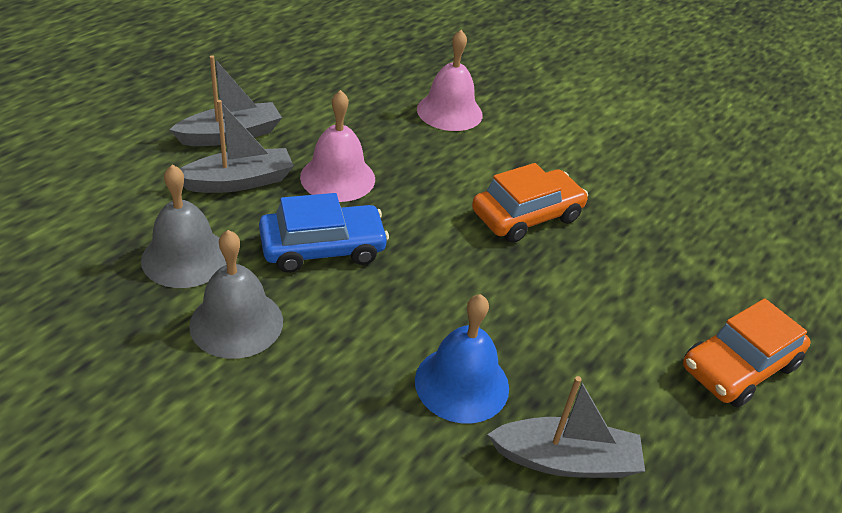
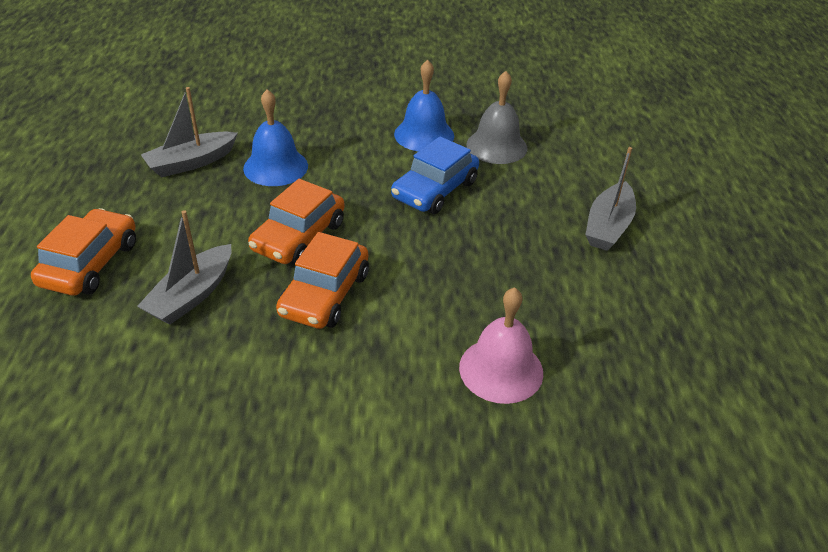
camera: 145 degrees right, 0 degrees up
grey boat [180,100,294,193] -> grey boat moved to [137,210,232,325]
grey bell [189,230,283,359] -> blue bell [394,60,454,151]
pink bell [300,90,375,202] -> none
none -> orange car [248,179,345,265]

